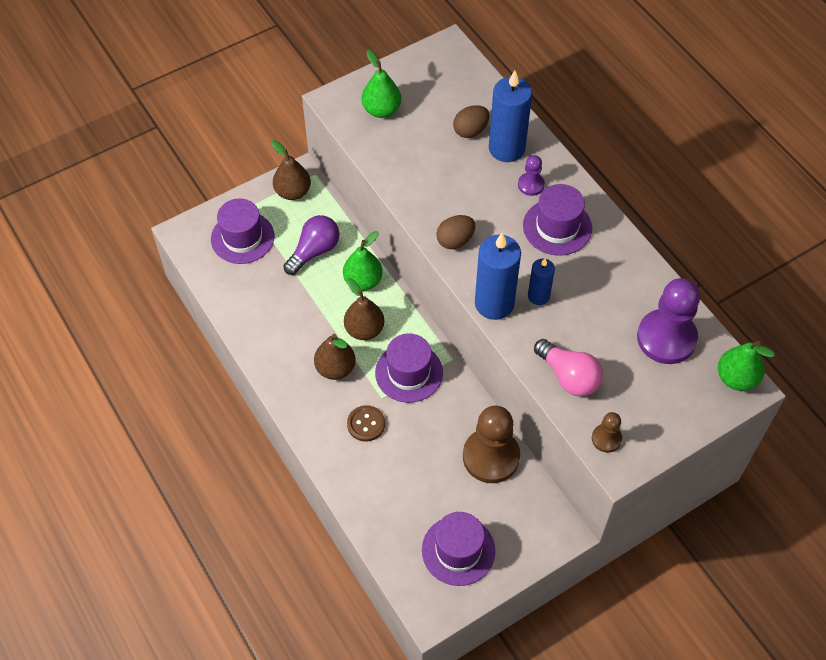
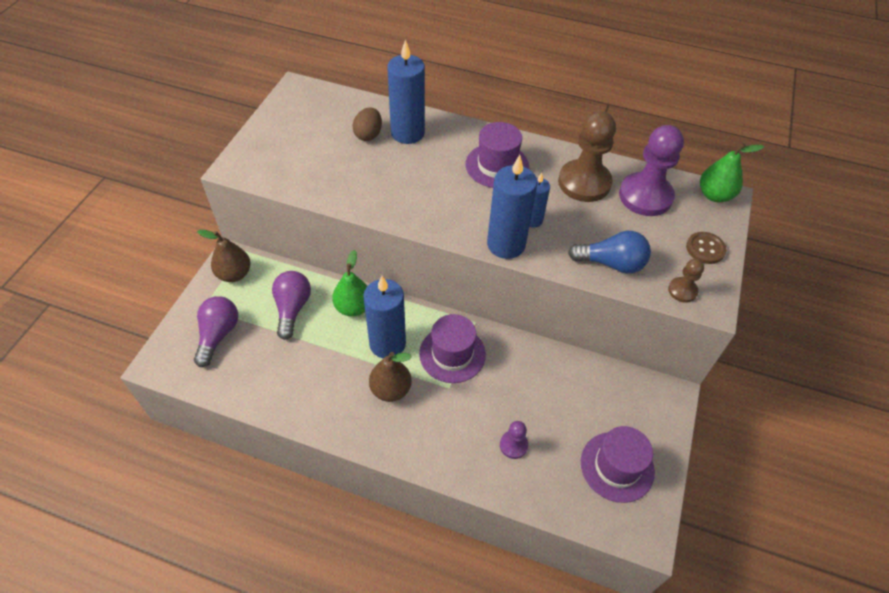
camera: 40 degrees left, 5 degrees down
purple hat [211,199,274,264] -> purple light bulb [194,296,238,367]
brown pear [344,278,384,340] -> blue candle [363,276,406,358]
brown button [347,405,385,442] -> brown button moved to [686,232,727,264]
green pear [362,50,401,118] -> none
brown egg [436,215,475,249] -> none
brown pawn [463,406,520,483] -> brown pawn moved to [558,111,616,202]
purple pawn [518,155,545,196] -> purple pawn moved to [500,421,528,459]
pink light bulb [534,339,603,396] -> blue light bulb [568,231,651,273]

